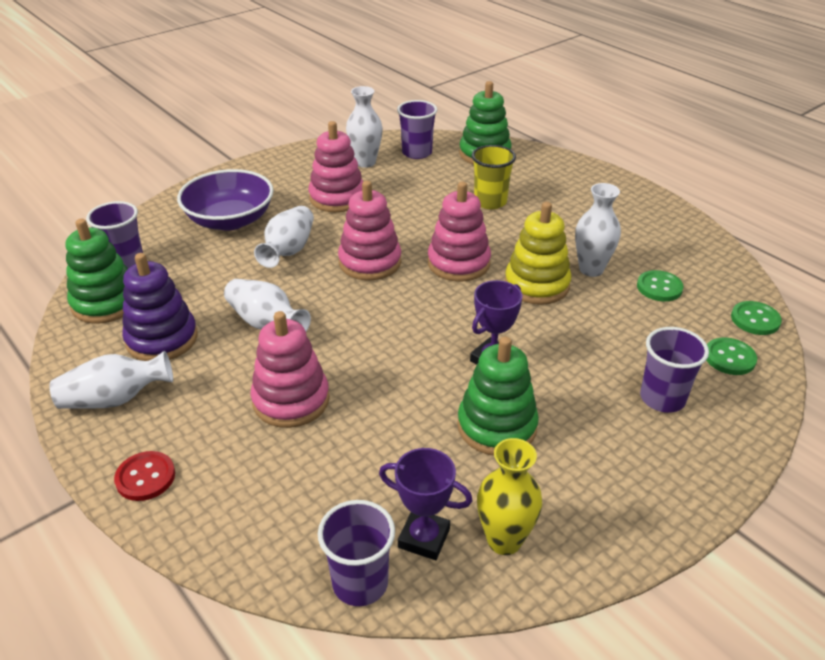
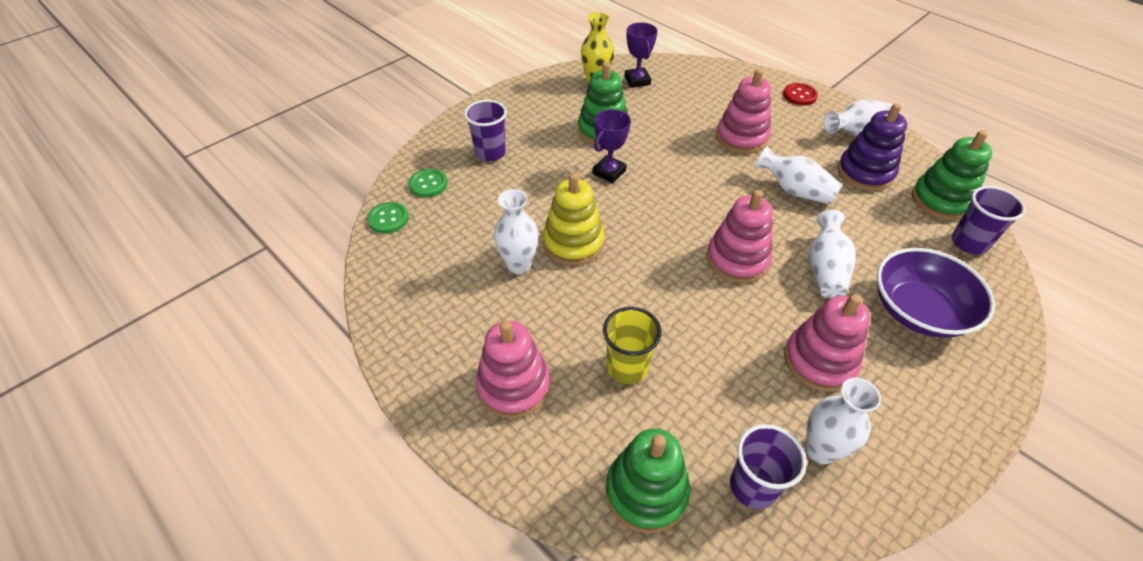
camera: 175 degrees right, 10 degrees up
purple cup [318,500,395,606] -> none
purple trophy [379,448,472,560] -> purple trophy turned 60 degrees clockwise [624,22,657,88]
pink stacking toy [428,182,491,282] -> pink stacking toy moved to [476,320,551,419]
green button [637,270,684,301] -> none

